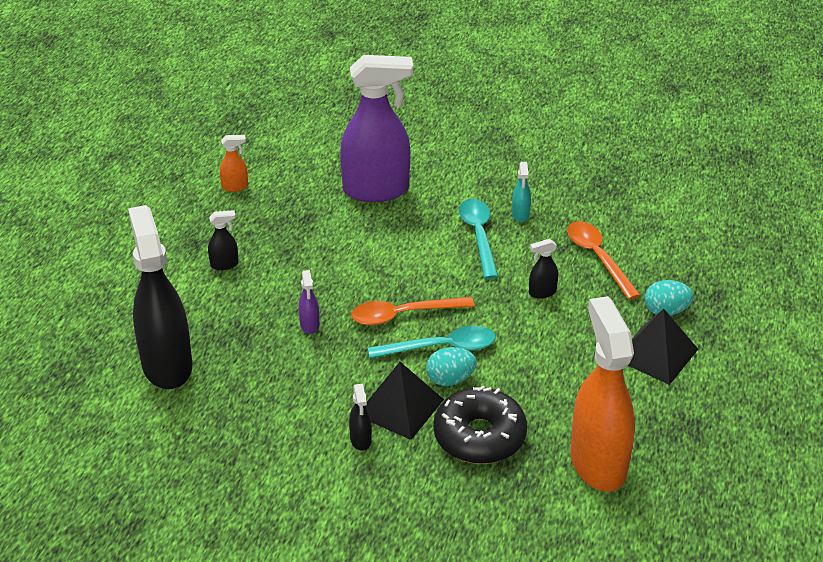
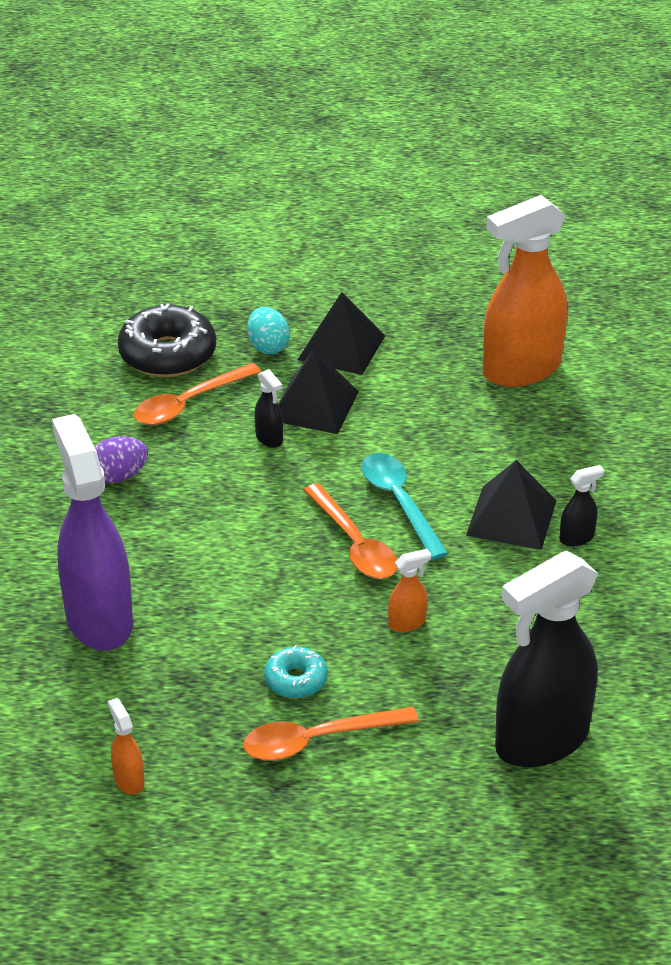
camera: 105 degrees left, 0 degrees up
black spray bottle [208,210,238,270] -> orange spoon [243,707,419,761]
purple spray bottle [299,270,319,334] -> orange spray bottle [388,549,431,632]
turquoise egg [426,347,477,386] -> none
black donut [433,386,527,464] -> black donut moved to [118,303,216,377]
turquoise spoon [459,199,499,279] -> none
turquoise spray bottle [512,162,531,222] -> purple egg [95,436,148,483]
none -> turquoise donut [264,645,328,698]
none -> black pyramid [278,349,359,434]

